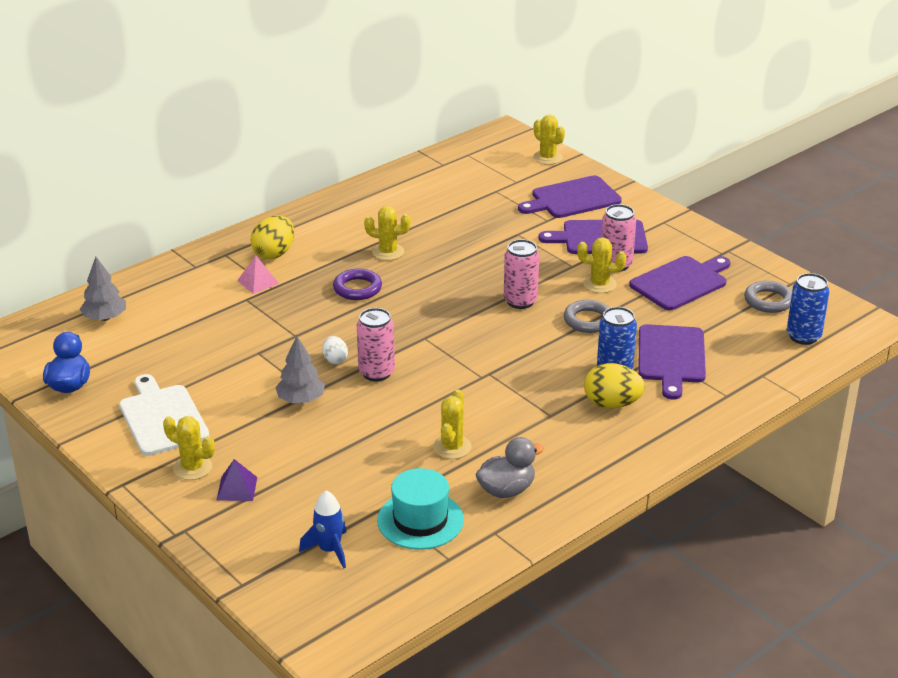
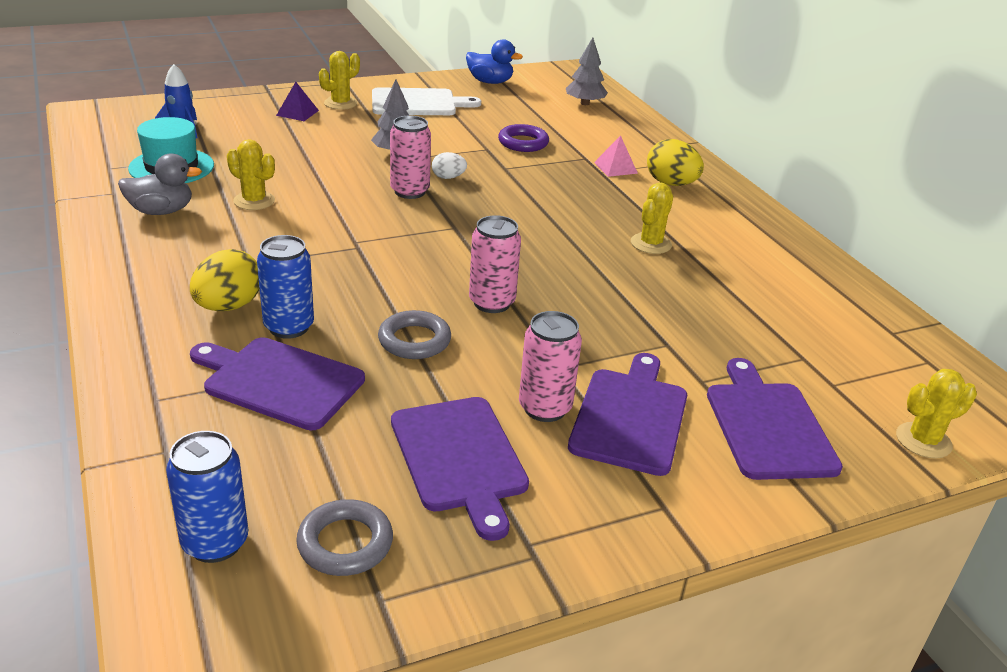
camera: 105 degrees right, 0 degrees up
purple ring [333,269,382,300] -> purple ring moved to [498,124,549,152]
grey duck [475,437,544,498] -> grey duck turned 90 degrees counterclockwise [118,153,202,215]
yellow cactus [577,238,626,293] -> none

